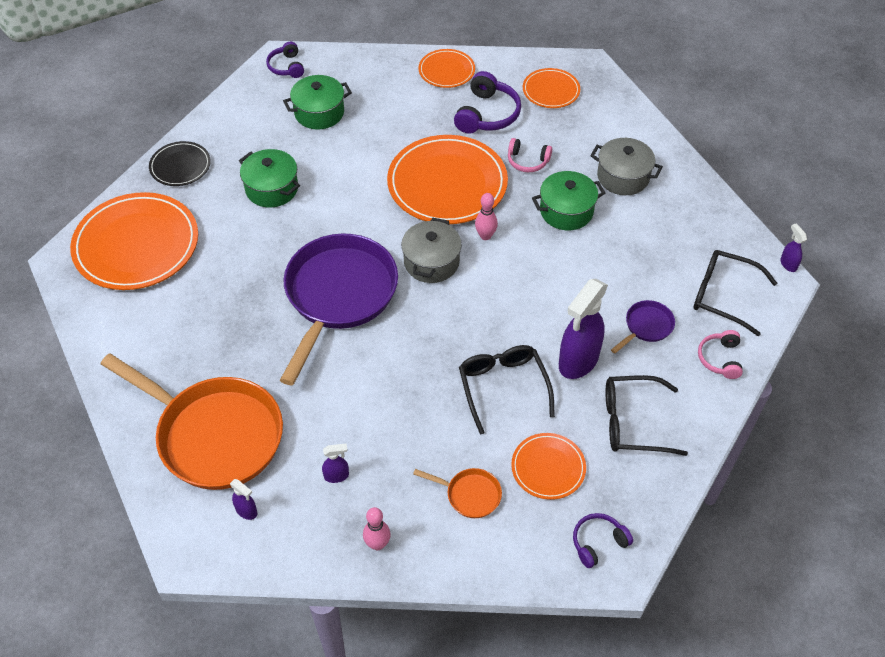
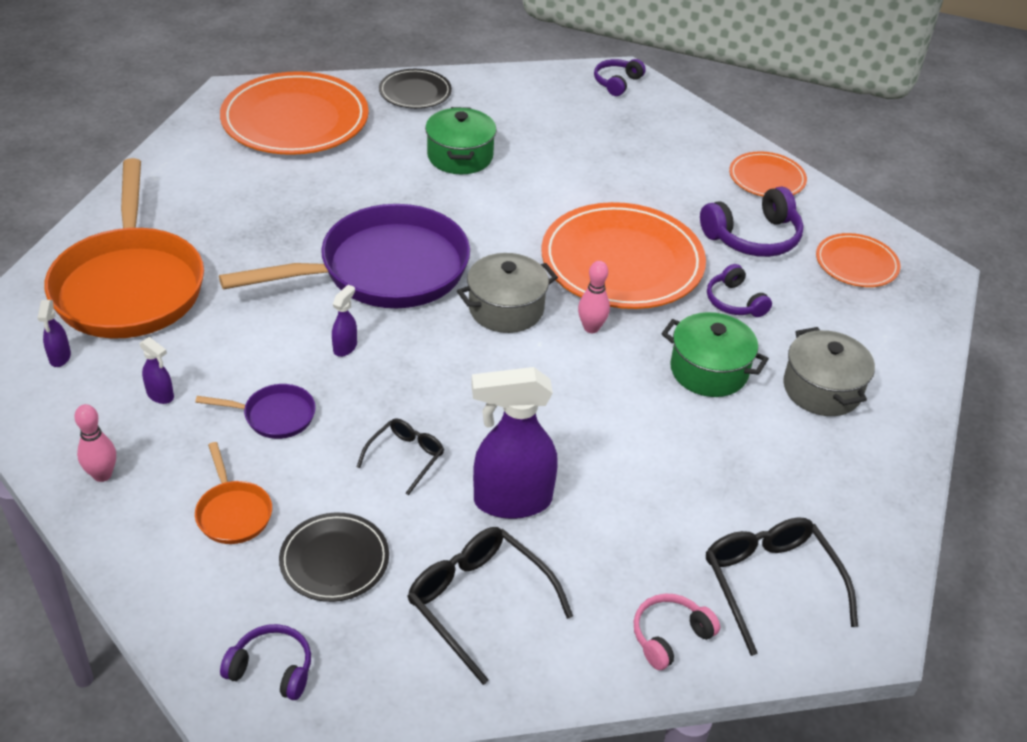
camera: 45 degrees right, 10 degrees down
green pot [283,75,352,130] -> none
black glasses [459,345,555,435] -> black glasses [357,418,444,495], size x0.59
pink headphones [508,138,552,172] -> purple headphones [707,264,772,317]
orange plate [511,433,586,500] -> black plate [279,512,389,602]
purple pan [611,300,675,354] -> purple pan moved to [195,384,316,439]
purple spray bottle [780,223,807,272] -> purple spray bottle moved to [332,285,357,357]

